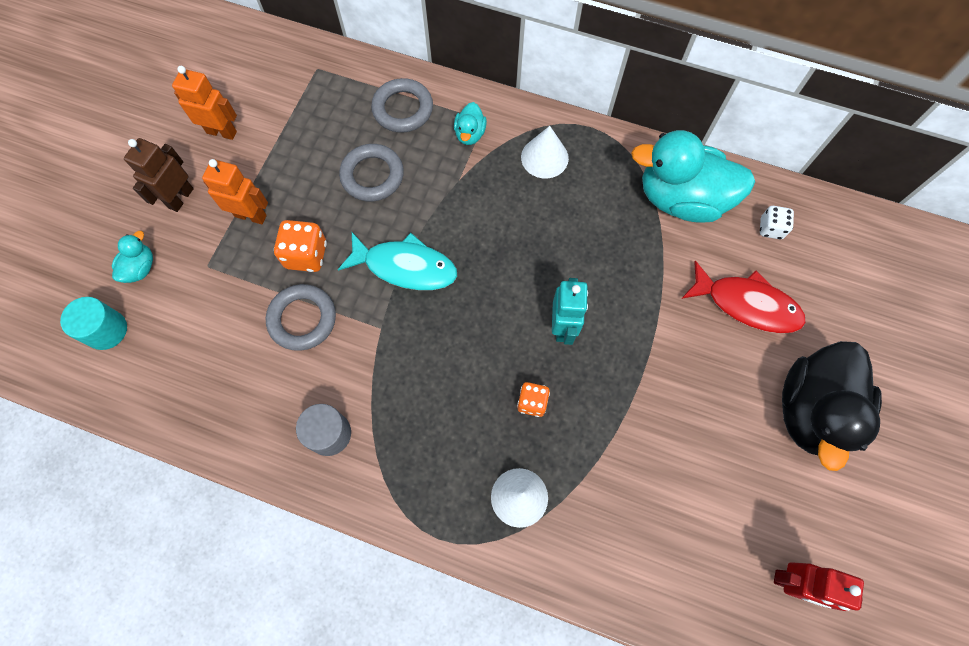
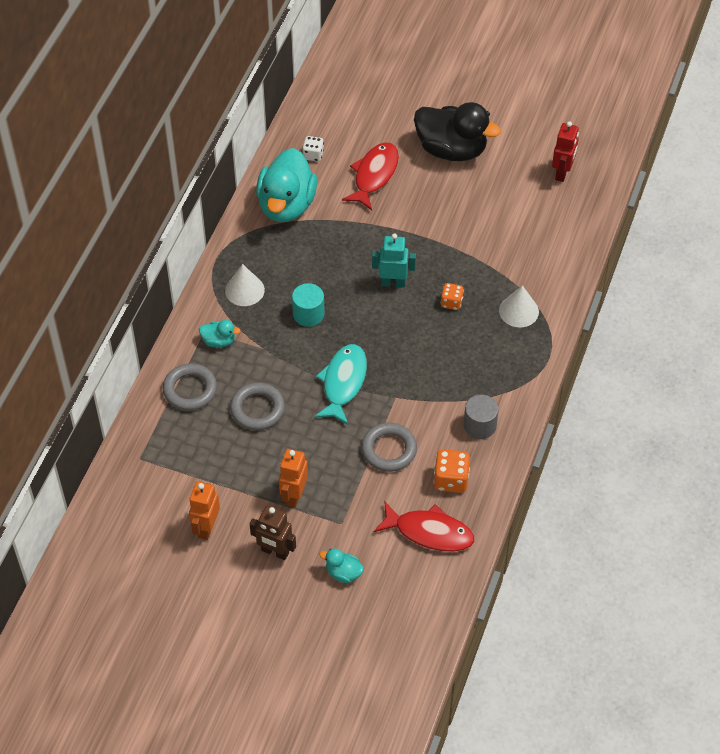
camera: 90 degrees left, 15 degrees down
turquoise cylinder [60,297,127,350] -> turquoise cylinder moved to [292,283,325,327]
orange dice [274,220,327,272] -> orange dice moved to [433,449,470,493]
none -> red fish [374,501,475,552]

